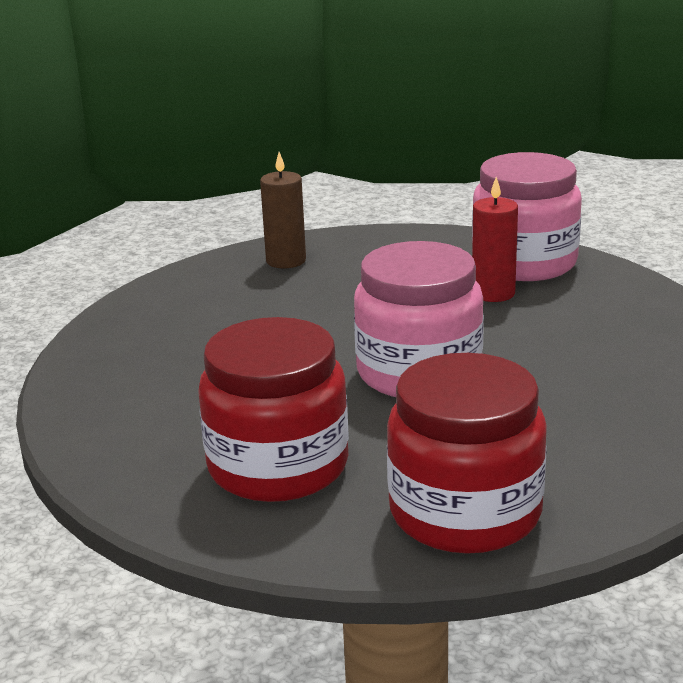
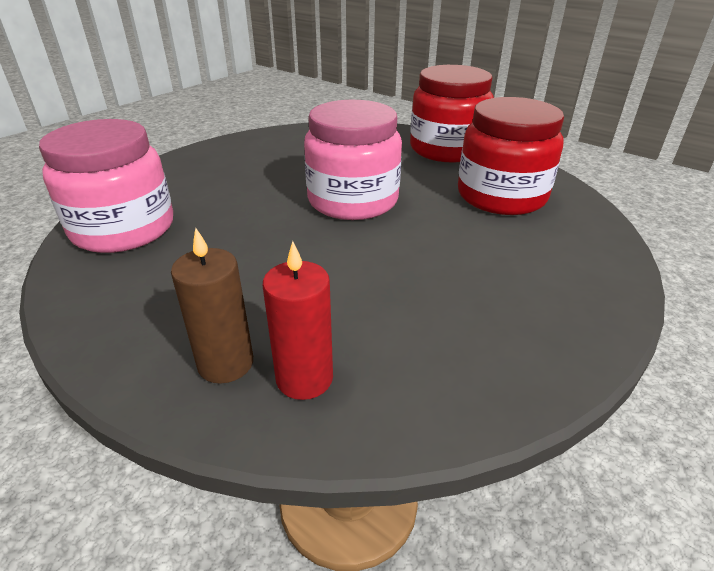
camera: 135 degrees left, 10 degrees up
red candle [472,177,518,302] -> red candle moved to [263,241,333,400]

